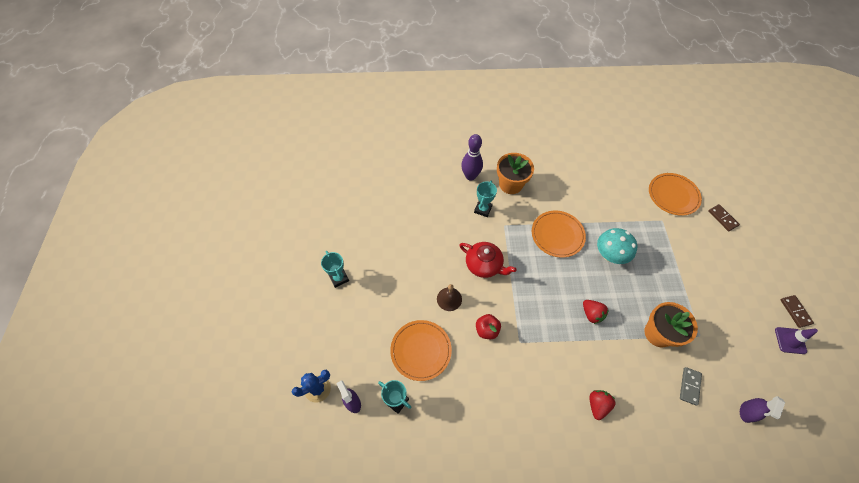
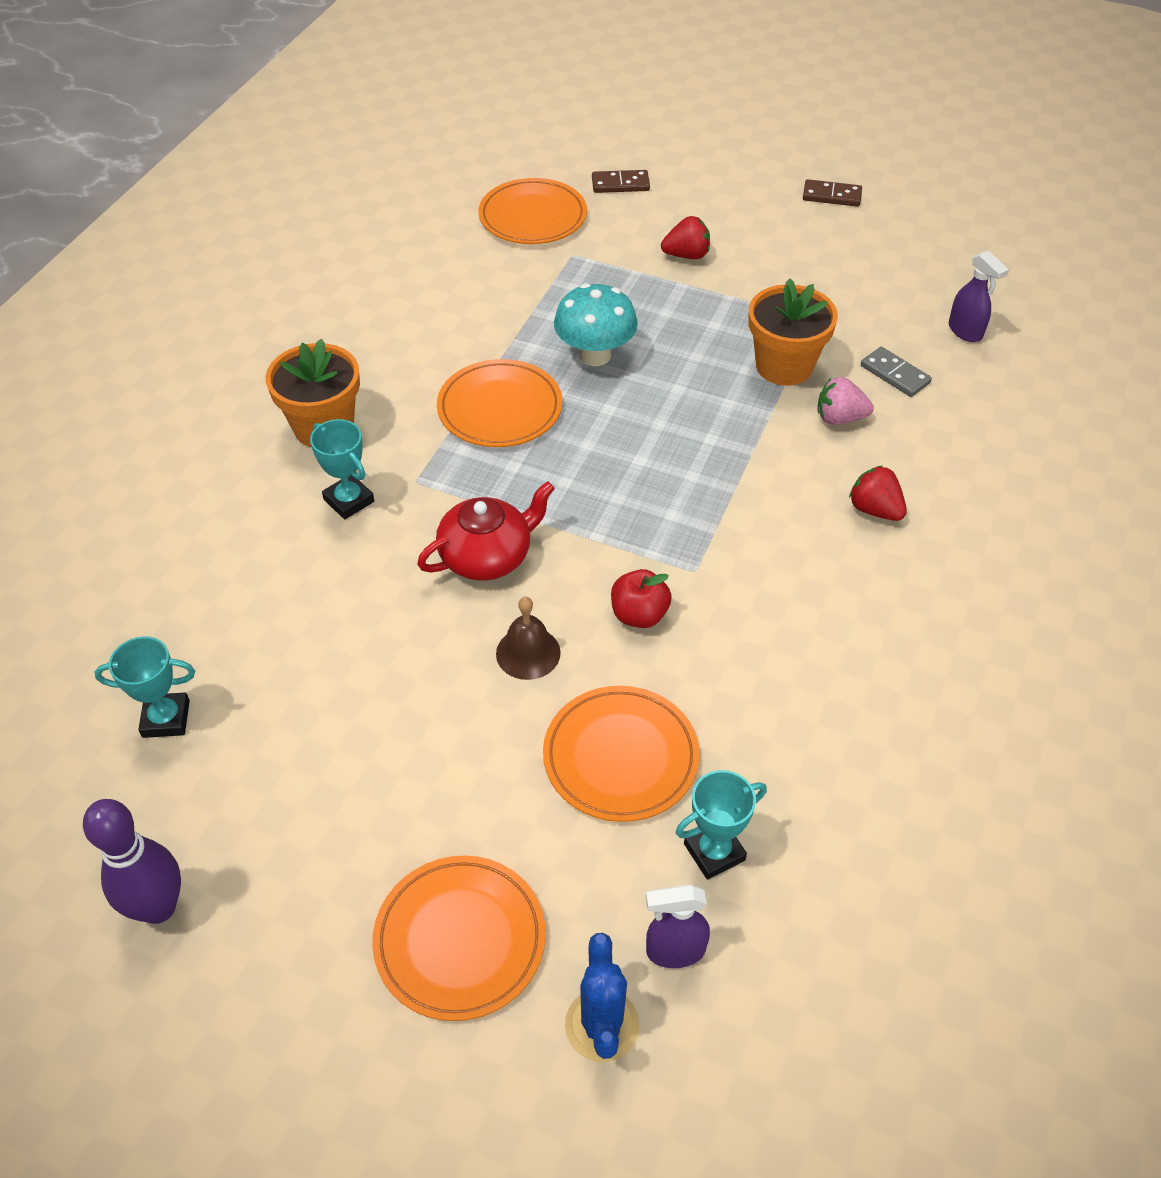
camera: 65 degrees left, 10 degrees down
turquoise trophy [321,251,349,288] -> turquoise trophy moved to [94,636,195,738]
purple bowling pin [461,134,483,181] -> purple bowling pin moved to [83,799,181,924]
red strawberry [583,300,609,324] -> red strawberry moved to [661,216,710,259]
purple traffic cone [775,327,818,354] -> none
none -> orange plate [372,855,546,1021]
none -> pink strawberry [818,377,874,425]

